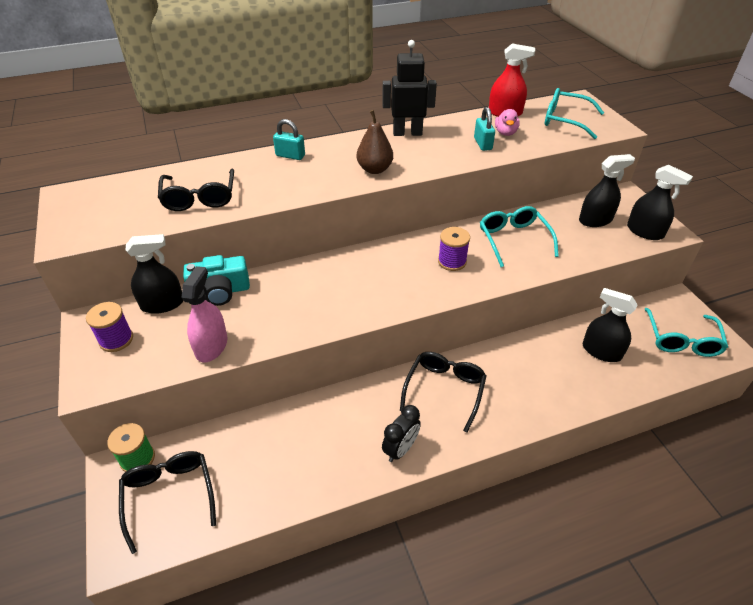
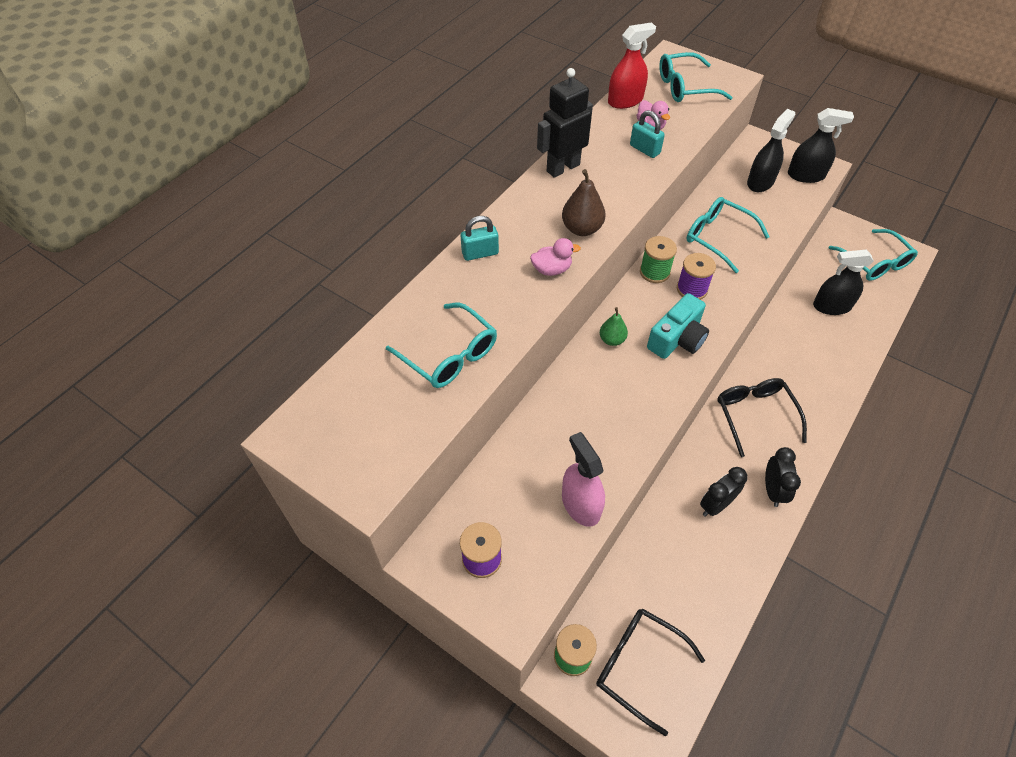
camera: 35 degrees left, 10 degrees up
black spray bottle [126,234,183,314] -> none
black glasses [158,169,234,211] -> turquoise glasses [386,303,497,388]
turquoise camera [183,255,250,306] -> turquoise camera moved to [647,293,709,359]
none -> pink duck [530,238,581,276]
none -> green pear [600,307,628,346]
none -> green spool [640,236,677,283]
none -> black clock [700,467,748,517]

